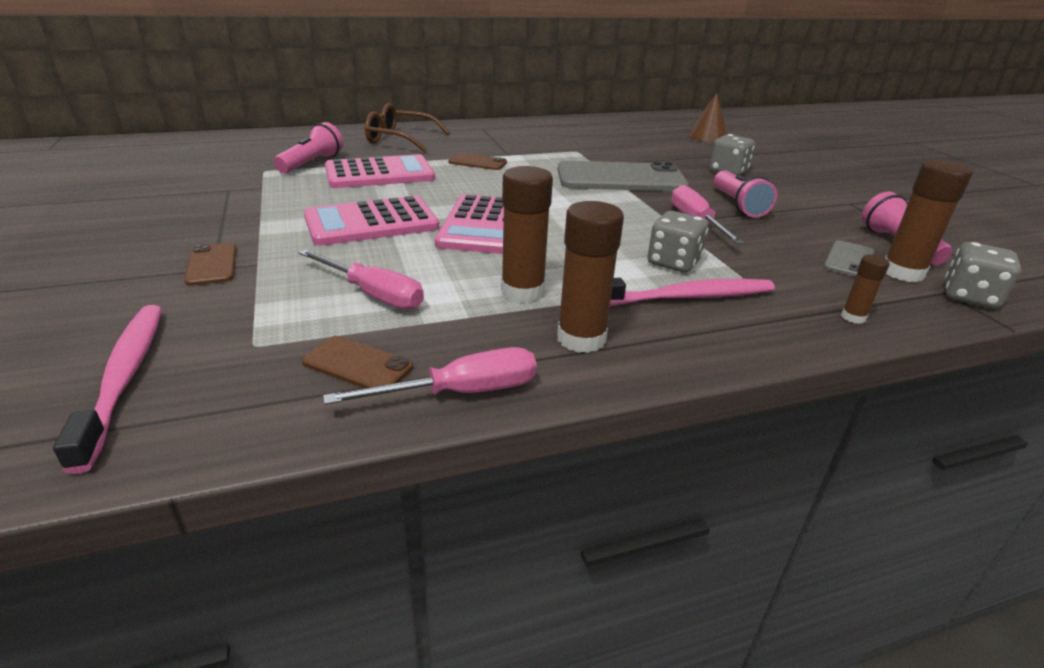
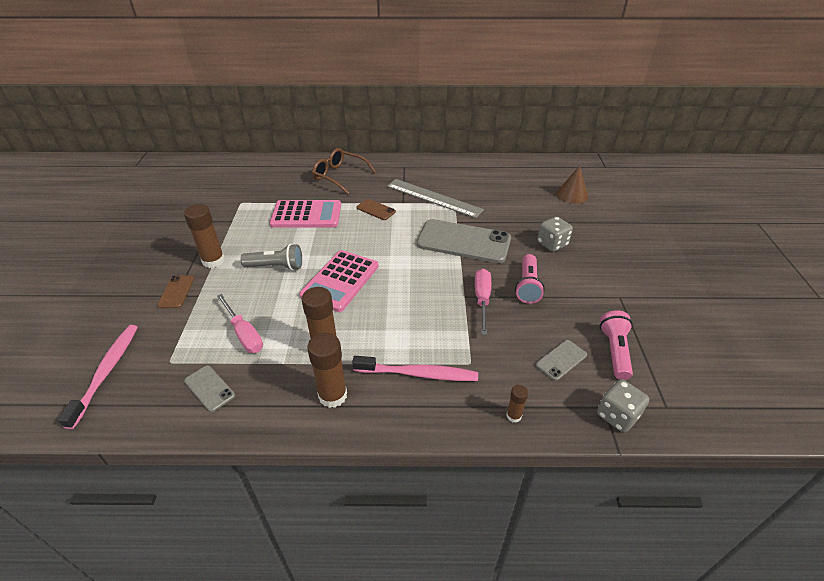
camera: 20 degrees right, 10 degrees up
pink flashlight [274,122,343,174] -> none
brown phone [302,336,413,388] -> grey phone [184,365,235,412]
pink calculator [304,196,439,246] -> grey flashlight [240,244,302,270]
pink screwdriver [323,347,537,405] -> none
grey dice [647,211,708,273] -> none
brown glue stick [885,159,973,282] -> brown glue stick moved to [184,204,225,268]
none -> grey ruler [387,179,484,218]

